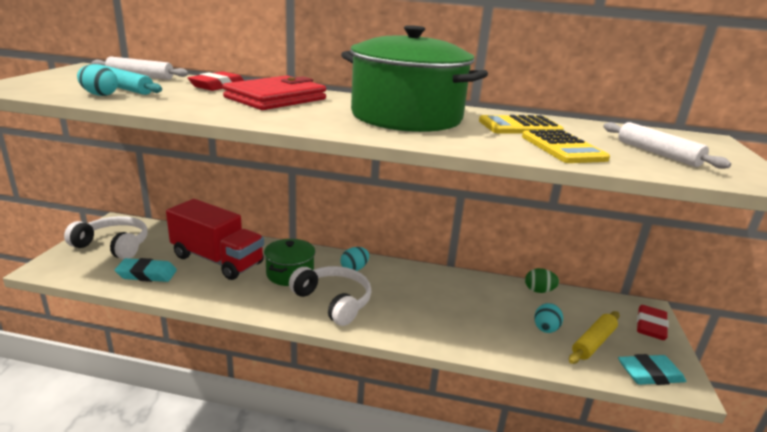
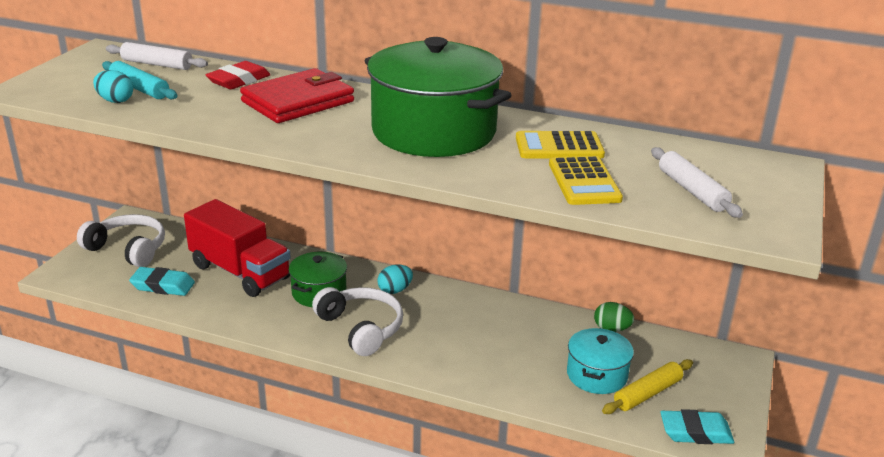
camera: 10 degrees right, 5 degrees up
turquoise egg [534,303,563,333] -> turquoise pot [567,328,634,394]
red eraser [637,305,669,340] -> none

